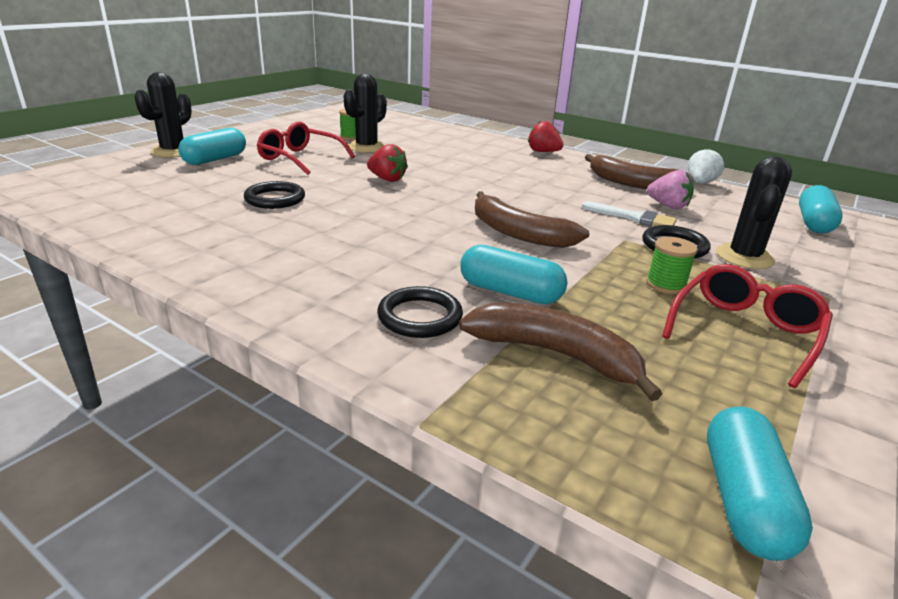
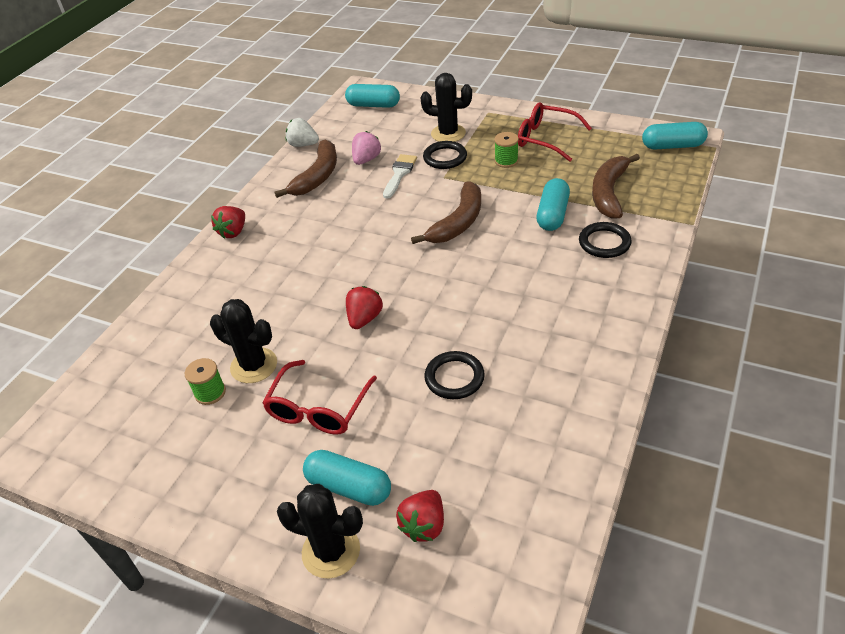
camera: 95 degrees left, 15 degrees up
none -> red strawberry [396,490,444,542]

